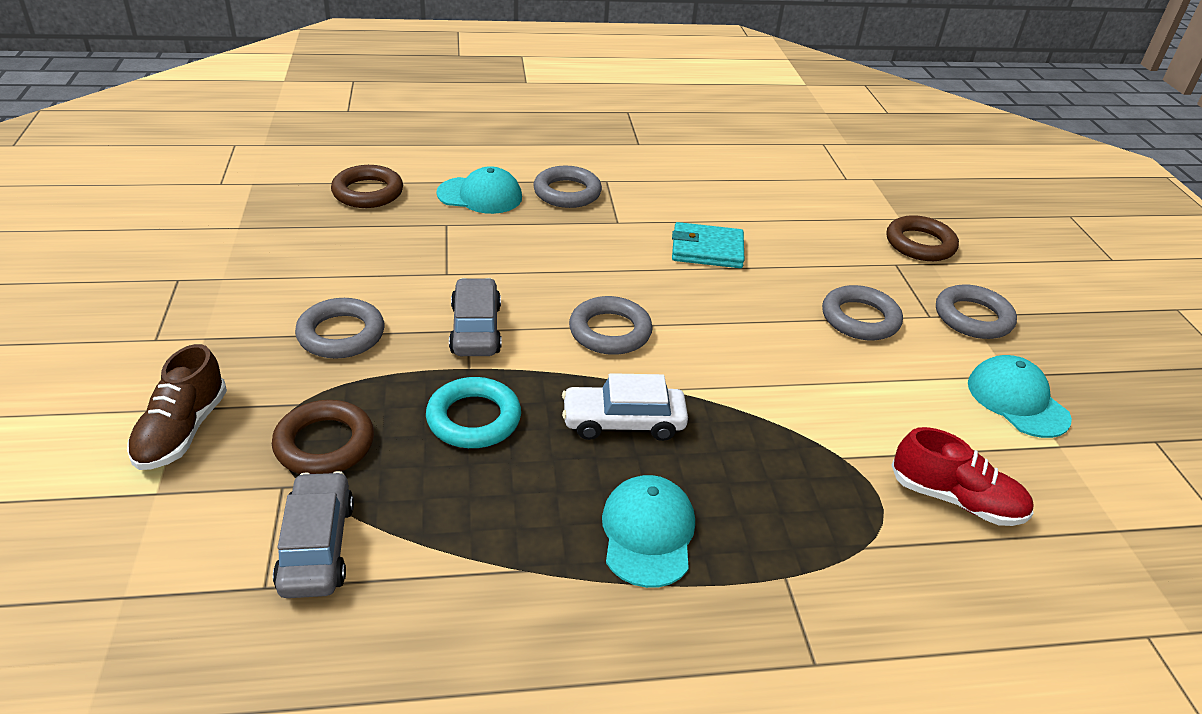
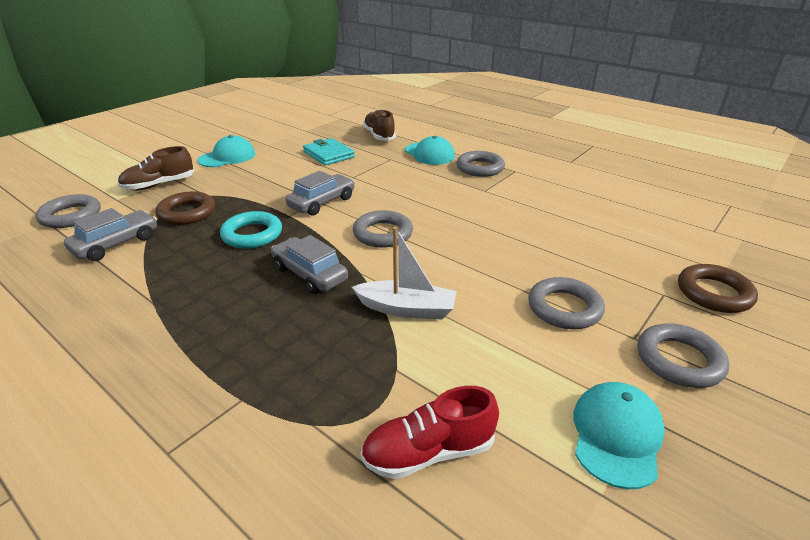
camera: 50 degrees right, 5 degrees down
grey ring [295,298,384,359] -> grey ring moved to [36,194,101,228]
brown ring [331,165,403,208] -> brown shoe [363,109,396,141]
white car [562,373,688,441] -> grey car [271,235,348,294]
turquoise cap [602,475,695,588] -> turquoise cap moved to [197,135,255,167]
turquoise wallet [672,222,744,268] -> turquoise wallet moved to [303,138,355,166]
red shoe [892,427,1034,526] -> red shoe turned 90 degrees clockwise [360,386,499,479]
none -> white boat [352,227,457,320]

